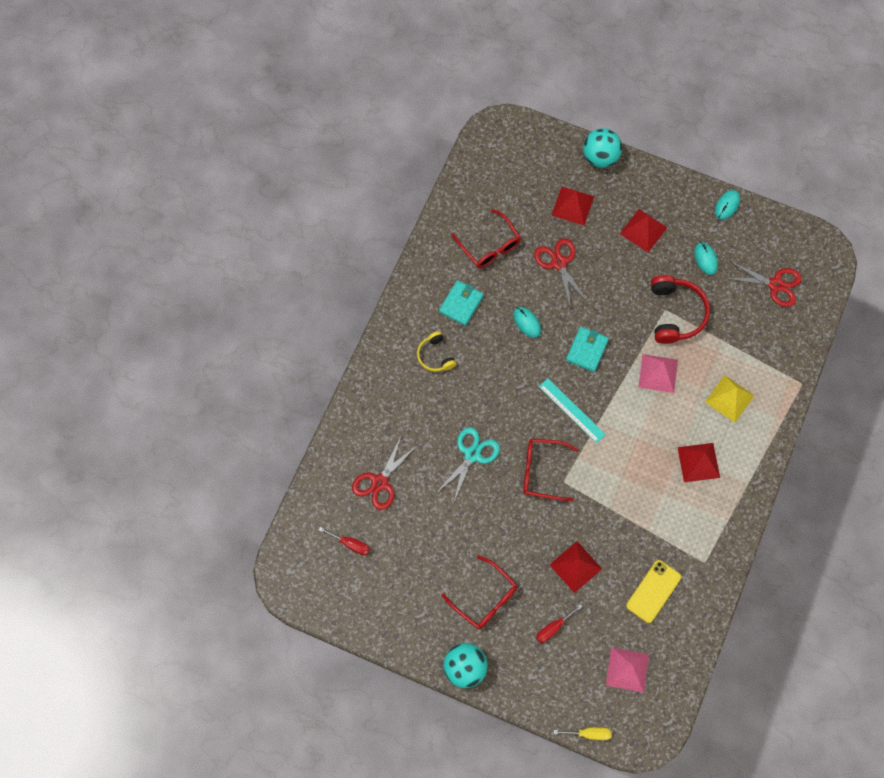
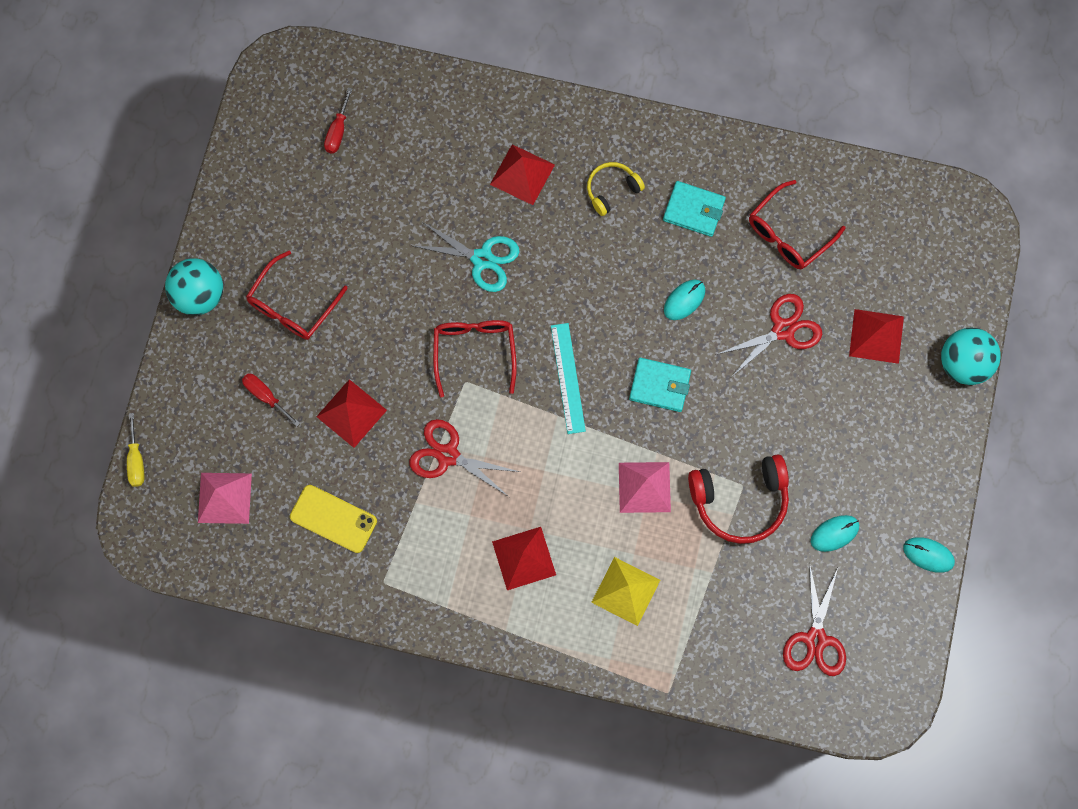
camera: 80 degrees right, 5 degrees up
red scissors [352,437,418,510] -> red scissors moved to [409,419,520,497]
turquoise ruler [539,378,606,443] -> turquoise ruler turned 45 degrees counterclockwise [551,323,586,434]
red pyramid [620,209,667,252] -> red pyramid moved to [490,144,555,205]

